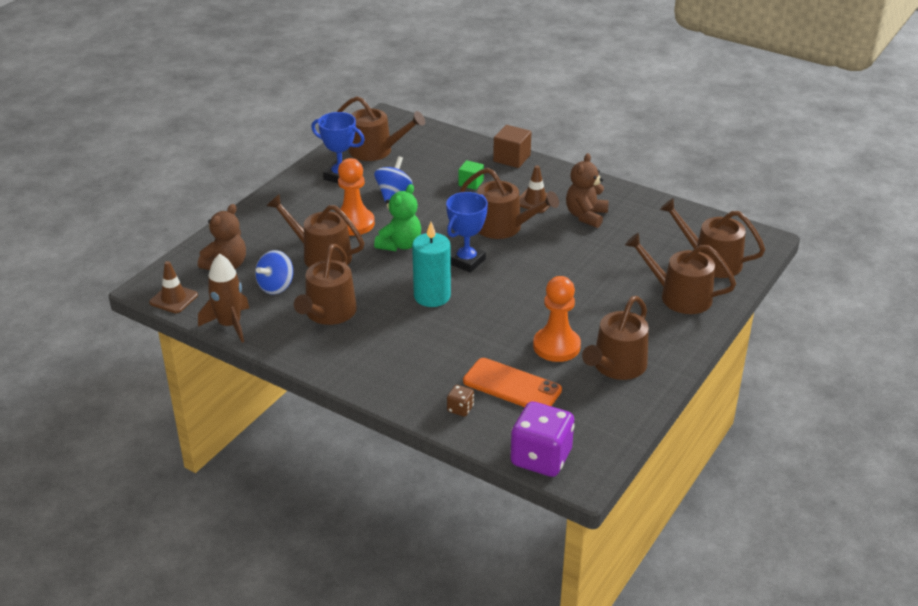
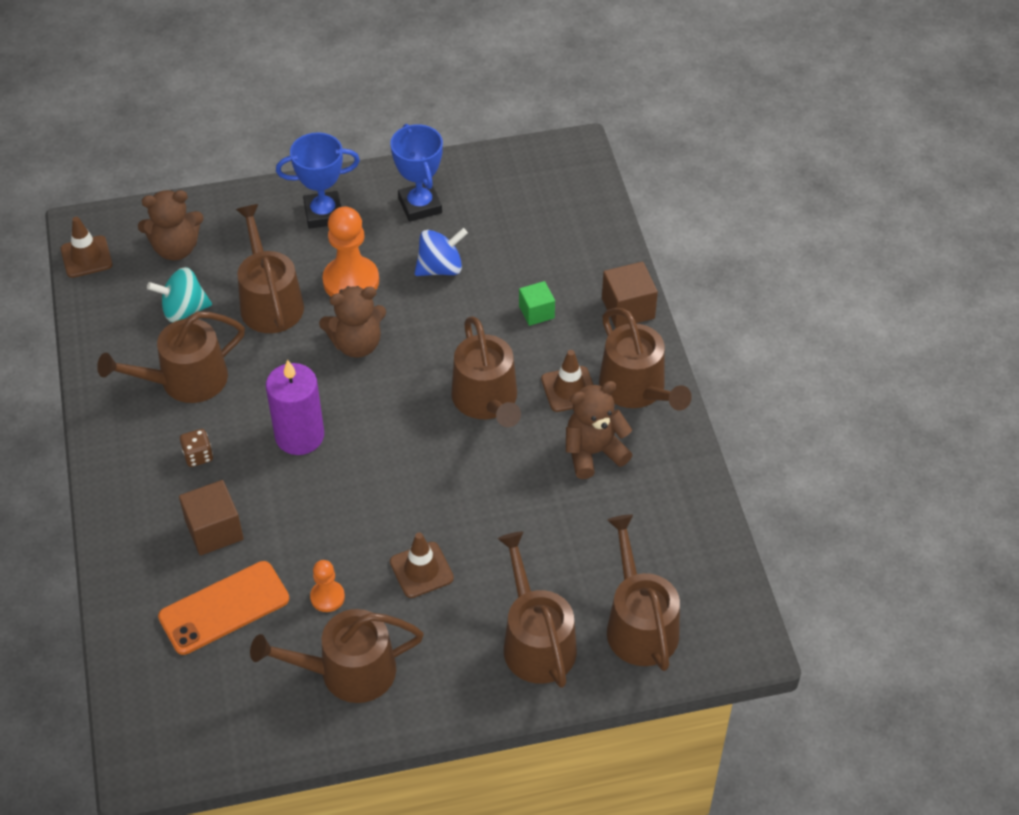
camera: 45 degrees right, 15 degrees up
brown rocket [198,254,249,343] -> none
blue spinning top [255,250,293,294] -> turquoise spinning top [147,267,212,323]
brown watering can [337,96,425,161] -> brown watering can moved to [599,308,692,411]
green teddy bear [374,184,421,251] -> brown teddy bear [319,286,386,358]
turquoise candle [412,222,451,307] -> purple candle [266,360,324,455]
blue trophy [446,192,488,273] -> blue trophy moved to [276,132,360,229]
brown dice [447,385,474,417] -> brown dice moved to [180,429,213,467]
orange phone [463,358,562,407] -> orange phone turned 75 degrees clockwise [158,561,289,655]
purple dice [510,402,575,477] -> none
orange pawn [533,276,581,362] -> orange pawn [310,560,345,612], size x0.53
none -> brown cube [179,480,244,556]
none -> brown traffic cone [390,533,454,598]

